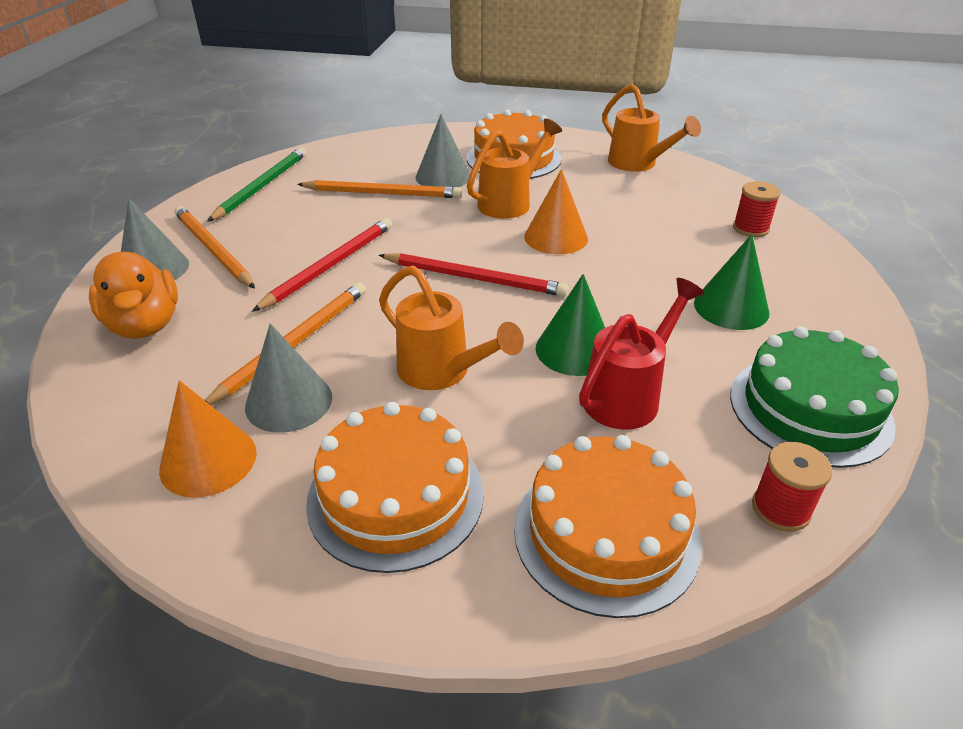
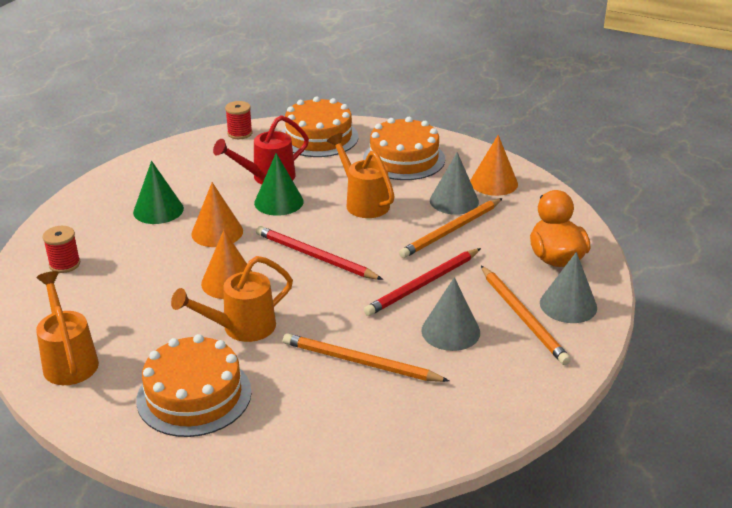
camera: 165 degrees left, 5 degrees down
green pencil [207,147,306,222] -> none
grey cone [416,115,470,188] -> grey cone moved to [421,277,480,351]
green cake [730,326,899,468] -> none
none -> orange cone [191,182,243,247]

